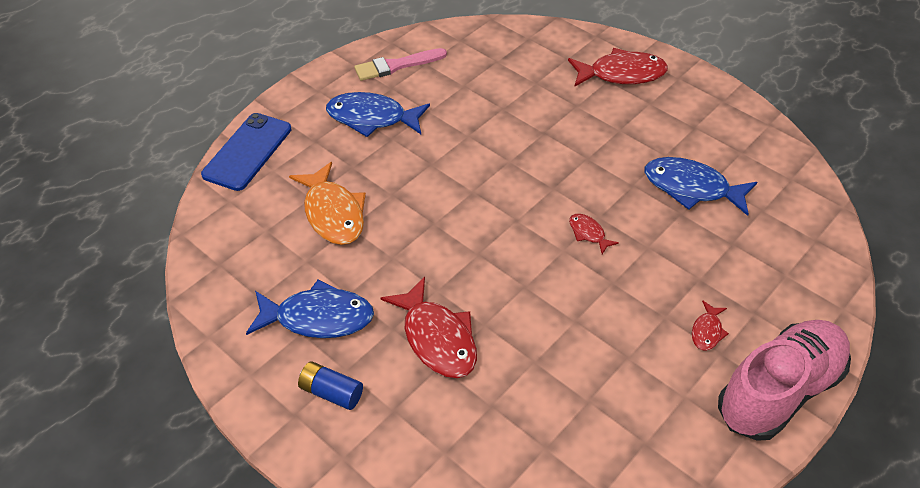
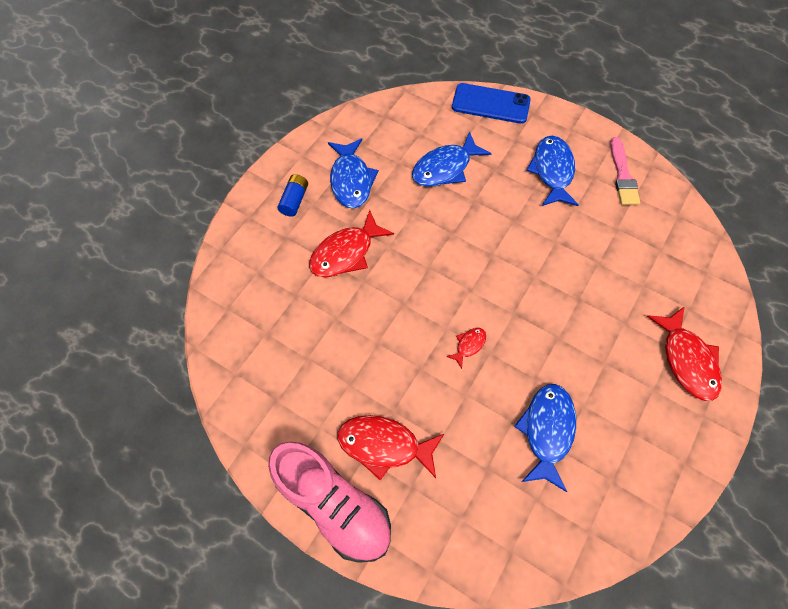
camera: 80 degrees right, 15 degrees up
orange fish [289,162,366,245] -> blue fish [412,131,492,187]
pink brush [354,48,447,81] -> pink brush turned 150 degrees counterclockwise [610,137,640,205]
red fish [692,300,729,351] -> red fish [337,415,444,480], size x2.07

